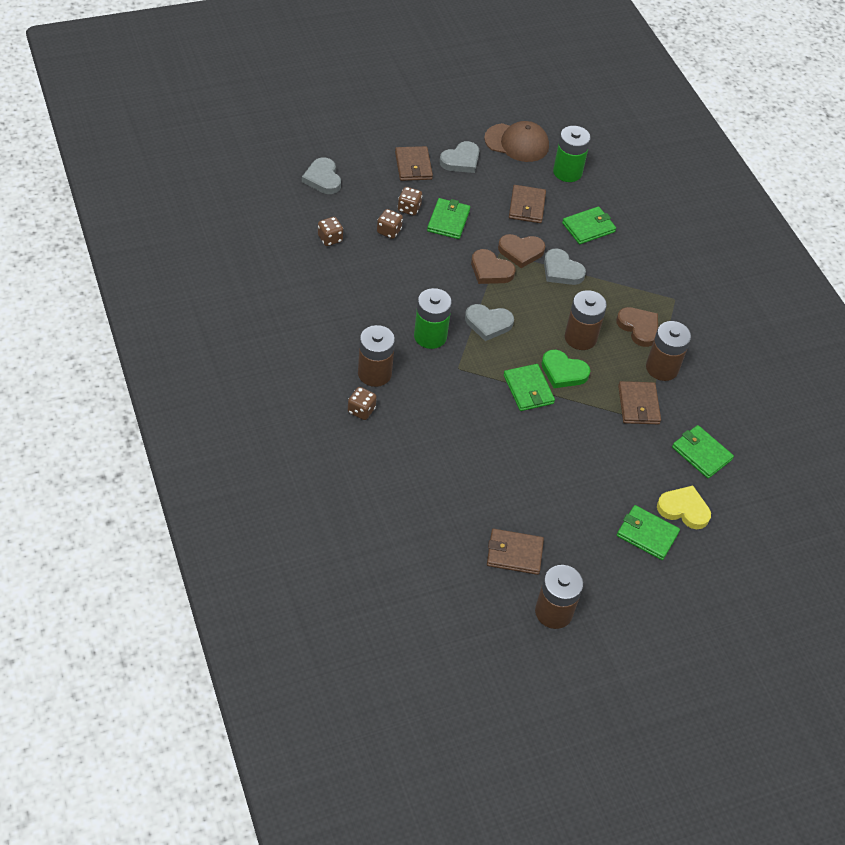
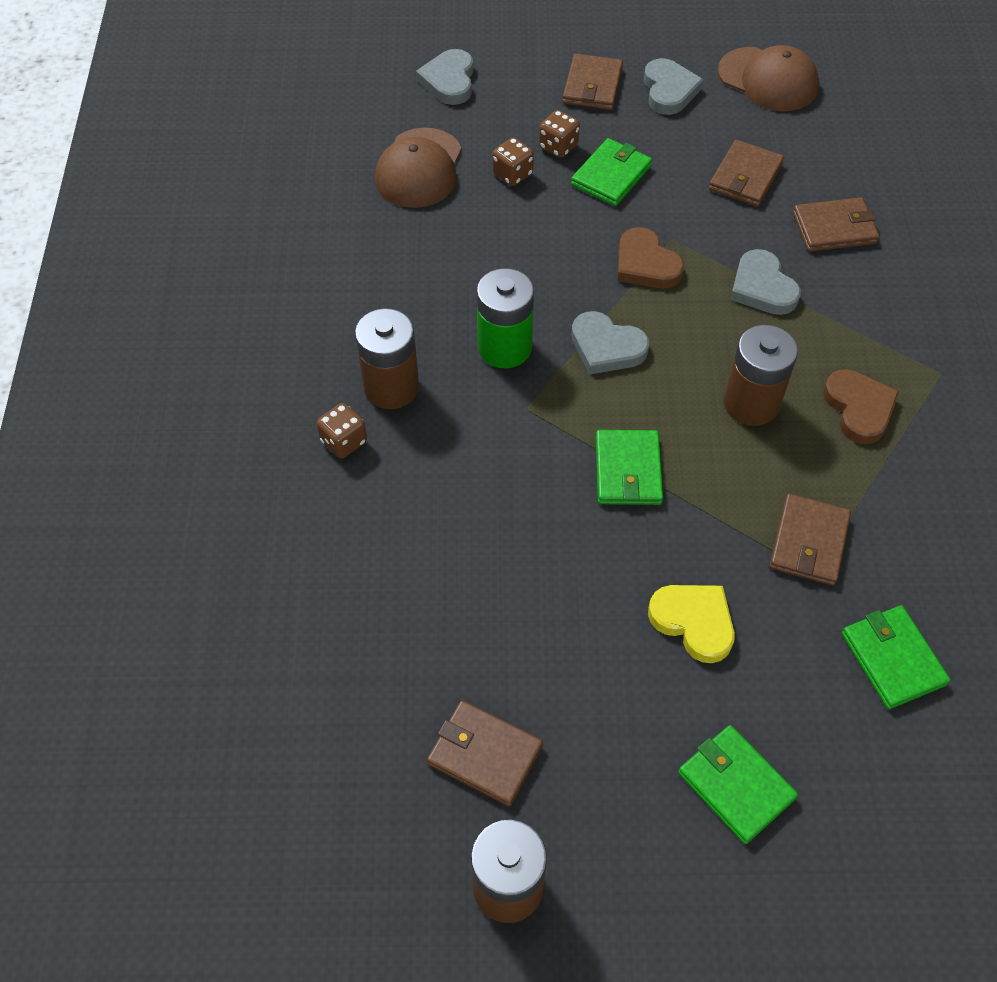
camera: 25 degrees right, 5 degrees up
brown dice [318,217,343,246] -> brown cap [375,128,462,208]
grey heart [439,141,479,173] -> grey heart turned 75 degrees counterclockwise [644,58,704,115]
brown heart [498,234,545,268] -> none
green heart [541,350,590,388] -> none
green battery [553,126,591,182] -> none
green wallet [562,206,616,244] -> brown wallet [793,197,879,252]
brown battery [646,321,691,381] -> none
yellow heart [657,486,711,529] -> yellow heart moved to [648,585,735,663]

